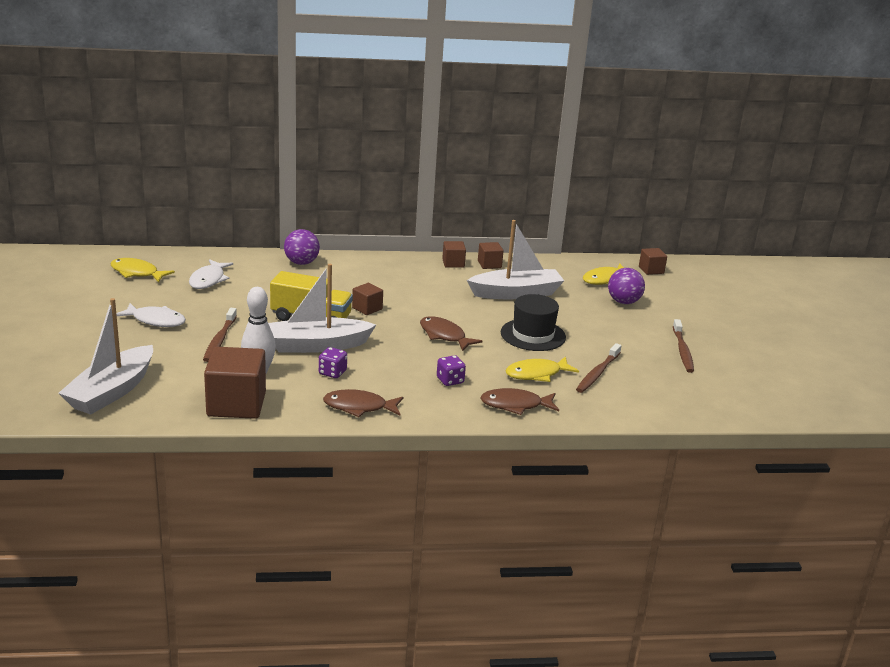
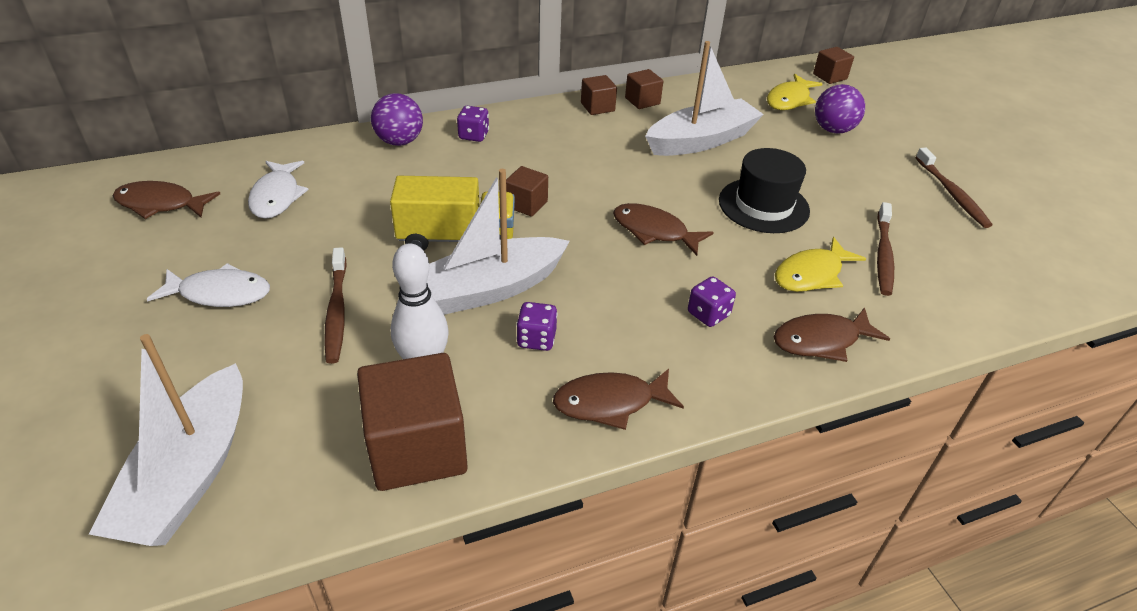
camera: 15 degrees left, 15 degrees up
yellow fish [111,258,175,283] -> brown fish [113,181,220,219]
none -> purple dice [457,106,489,142]

